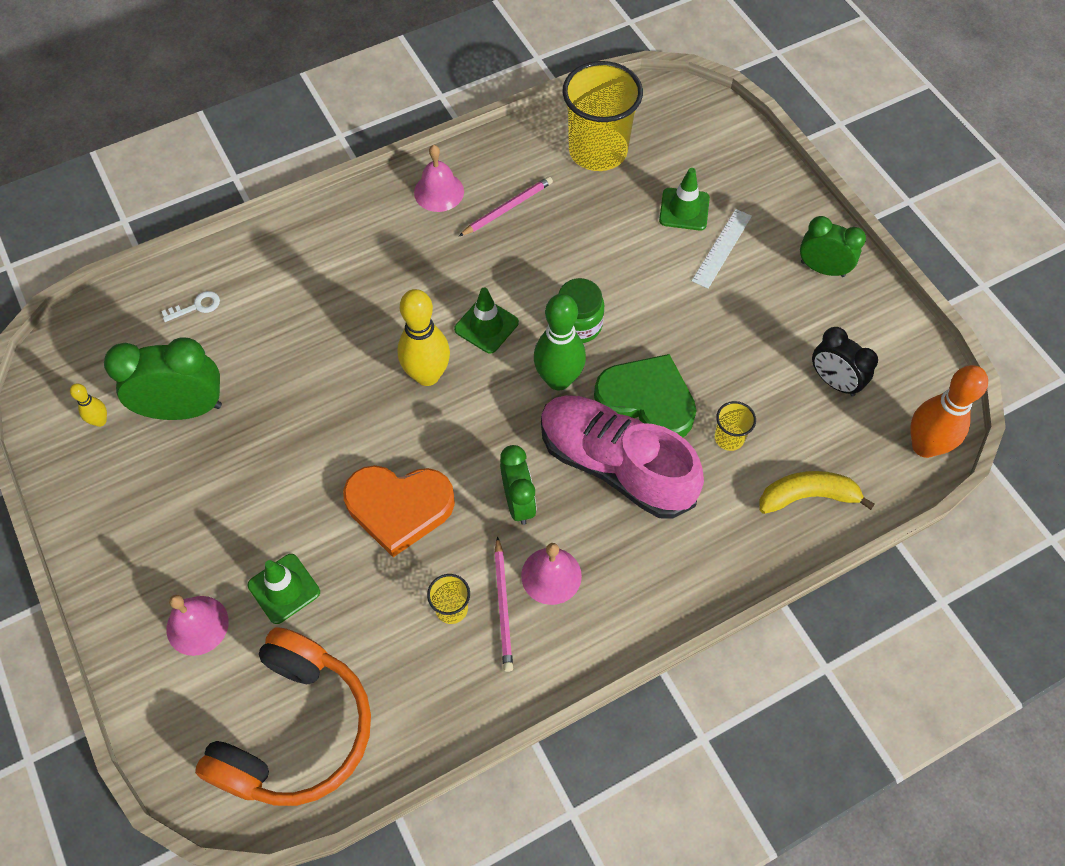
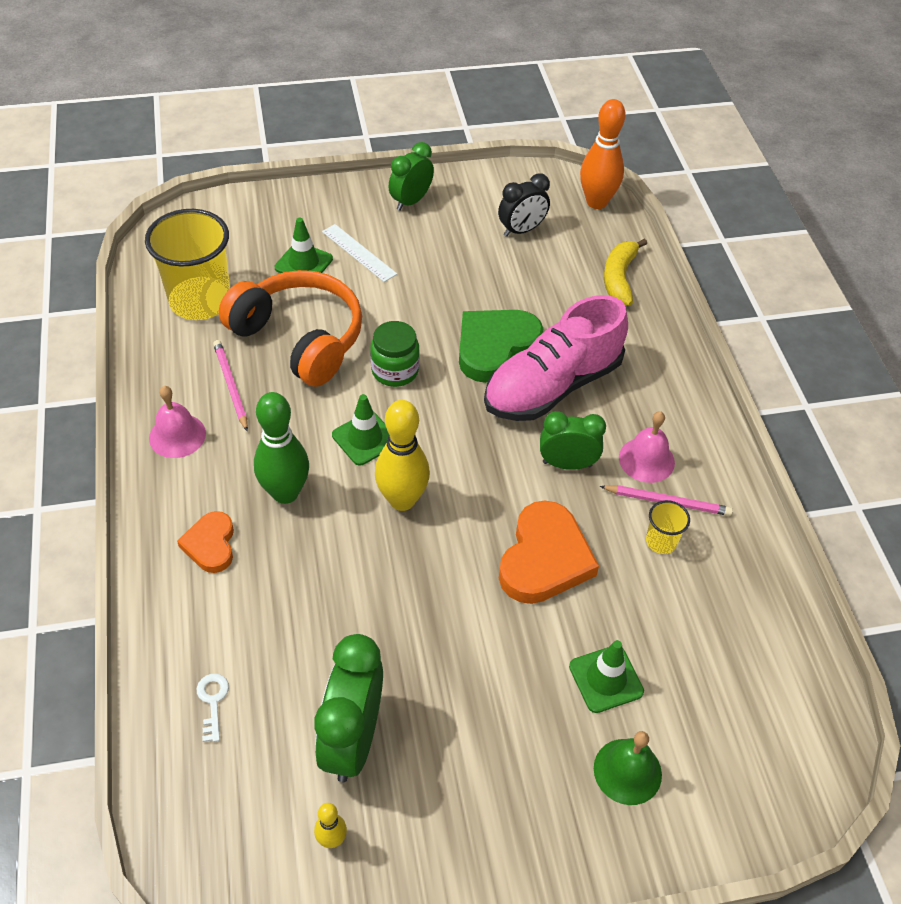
camera: 75 degrees left, 10 degrees down
pink bell [166,595,229,656] -> green bell [594,731,662,805]
orange headphones [195,627,371,806] -> orange headphones moved to [219,270,362,387]
green bowling pin [534,294,586,390] -> green bowling pin moved to [254,392,309,504]
yellow cup [715,401,756,451] -> none
none -> orange heart [177,511,234,573]

